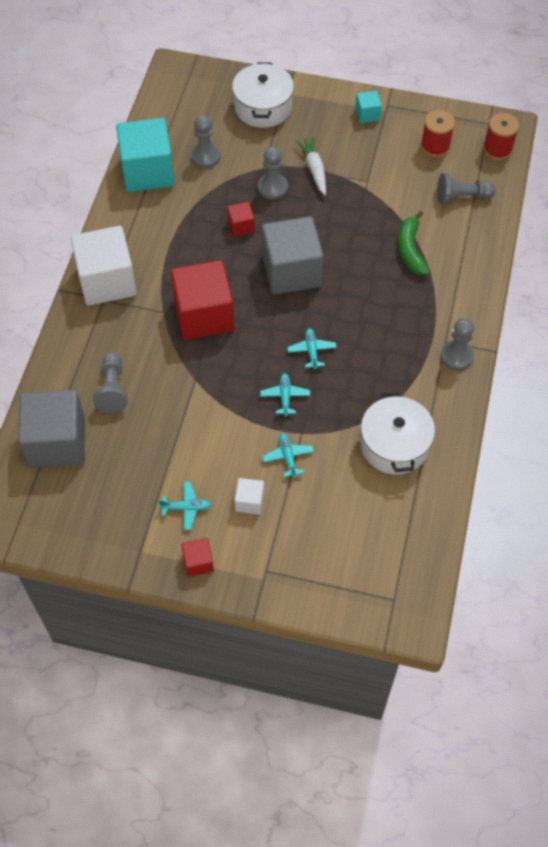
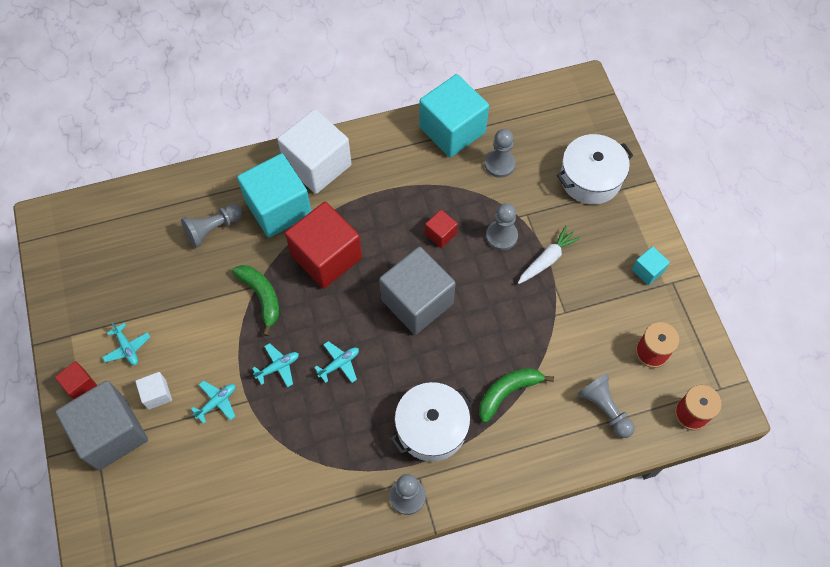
camera: 60 degrees right, 5 degrees up
grey cube [18,390,85,468] -> grey cube moved to [55,381,148,471]
white pot [360,392,435,475] -> white pot moved to [390,382,474,462]
none -> green banana [232,265,279,336]
none -> turquoise cube [237,153,311,238]

